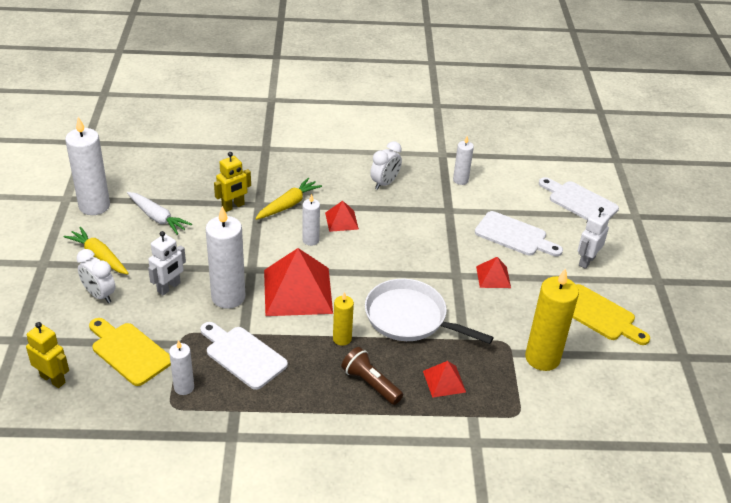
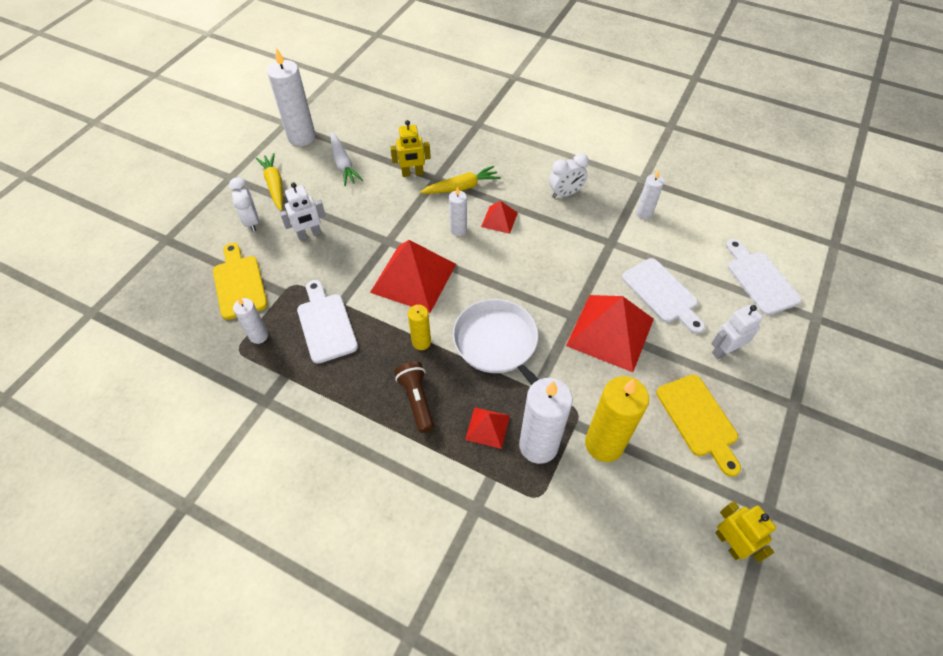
camera: 30 degrees right, 15 degrees up
yellow robot [26,322,69,388] -> yellow robot moved to [715,501,776,563]
white candle [206,206,245,309] -> white candle moved to [519,378,573,464]
red pyramid [476,257,511,288] -> red pyramid [566,295,654,372], size x2.05

